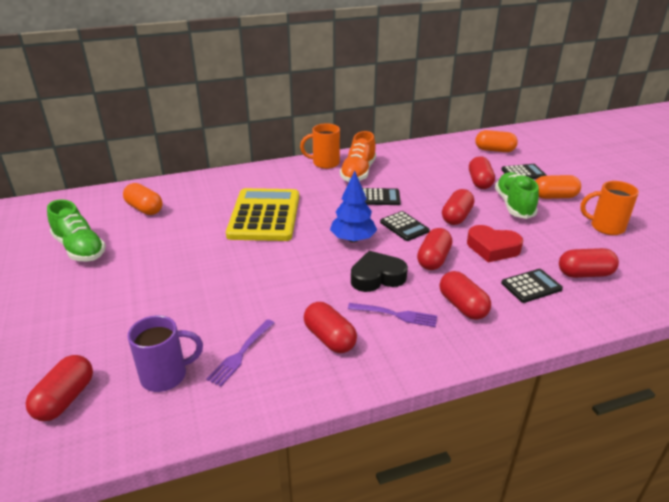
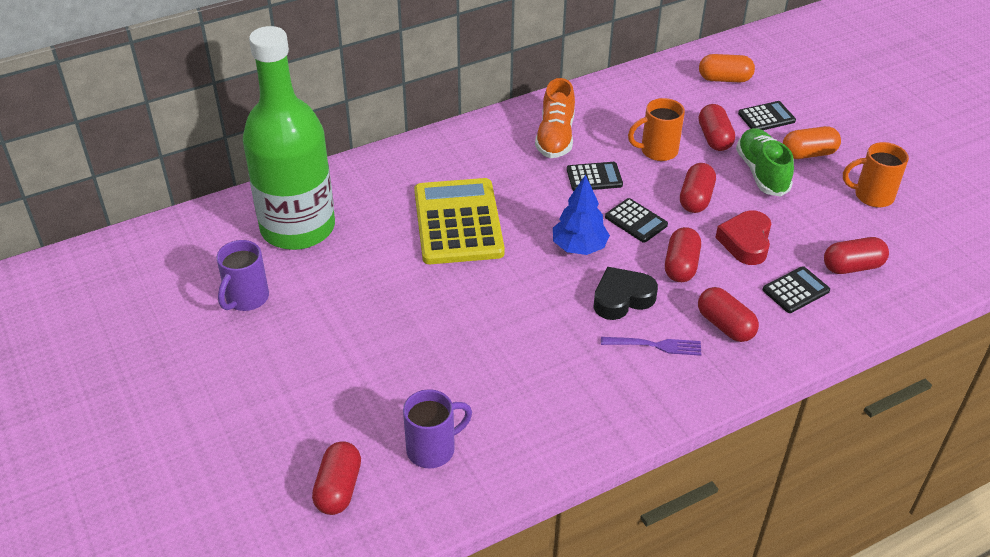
camera: 10 degrees left, 10 degrees up
green shoe [47,199,106,262] -> purple mug [217,240,269,311]
orange capsule [123,183,163,215] -> green bottle [243,26,335,250]
purple fork [206,319,274,387] -> none
orange mug [300,123,340,169] -> orange mug moved to [628,98,685,161]
red capsule [304,302,357,353] -> none
red heart [467,225,523,263] -> red heart turned 90 degrees clockwise [715,210,771,265]

